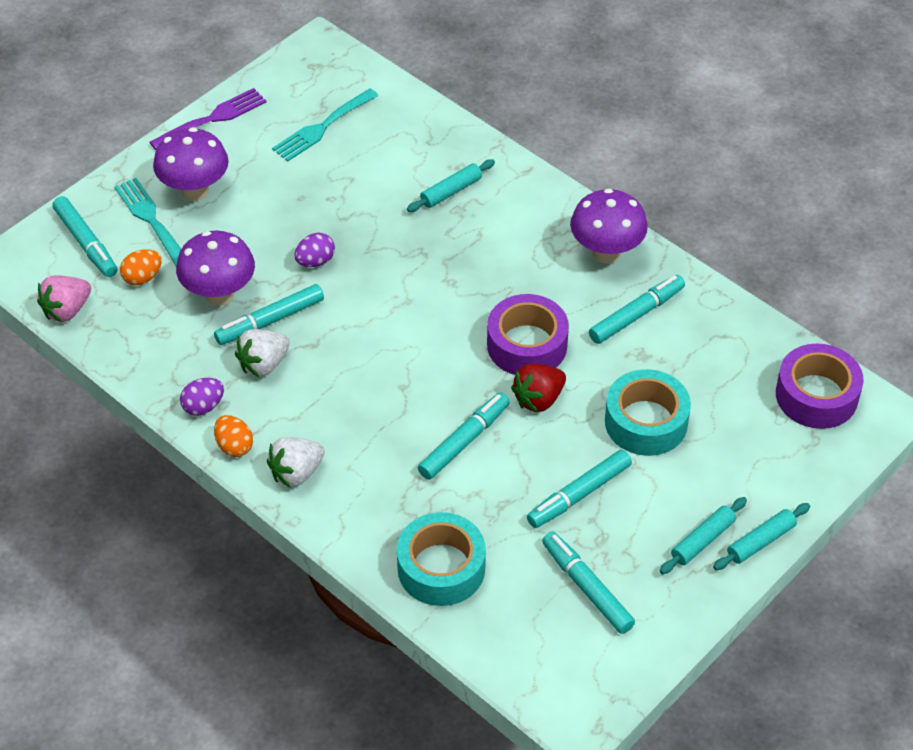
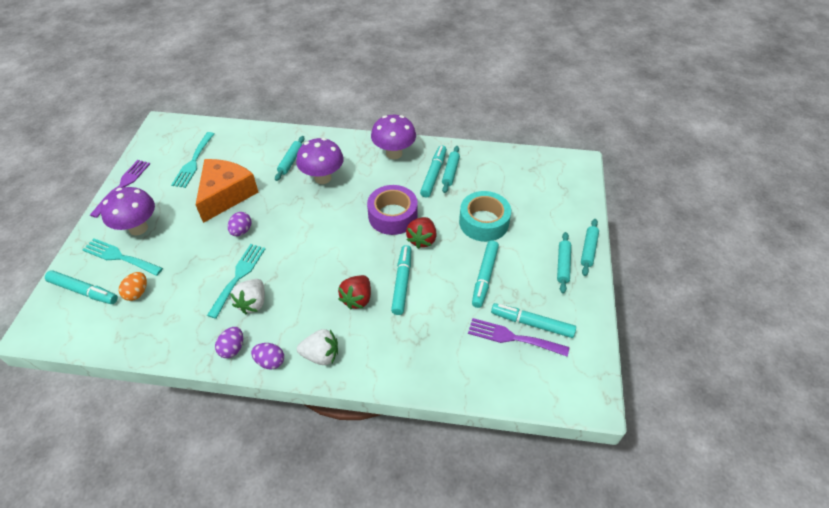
camera: 35 degrees left, 0 degrees up
pink strawberry [37,275,91,322] -> none
purple mushroom [176,231,255,306] -> purple mushroom moved to [296,138,344,184]
turquoise marker [214,284,324,345] -> turquoise fork [207,244,265,319]
orange egg [214,415,253,457] -> purple egg [251,343,284,370]
white strawberry [267,437,325,487] -> white strawberry turned 105 degrees counterclockwise [297,329,338,365]
turquoise tape [397,512,486,606] -> none
purple tape [776,344,863,429] -> none
none -> orange cheese [196,159,258,223]
none -> red strawberry [338,275,371,310]
none -> turquoise rolling pin [442,146,460,193]
none -> purple fork [468,318,569,357]

